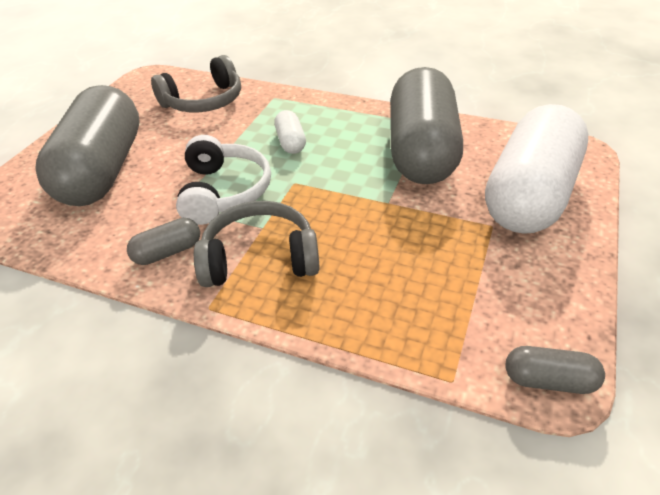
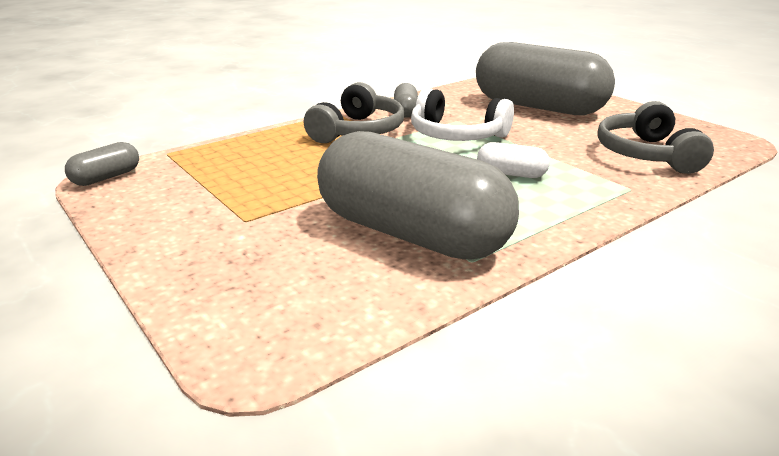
camera: 120 degrees right, 15 degrees down
white capsule [485,104,588,234] -> none

